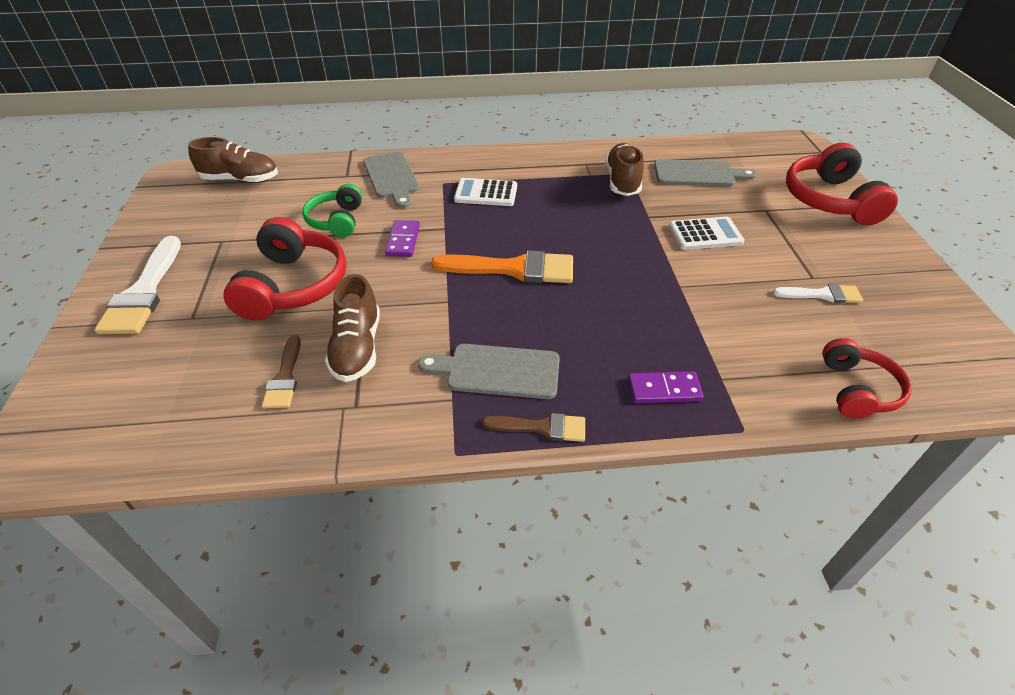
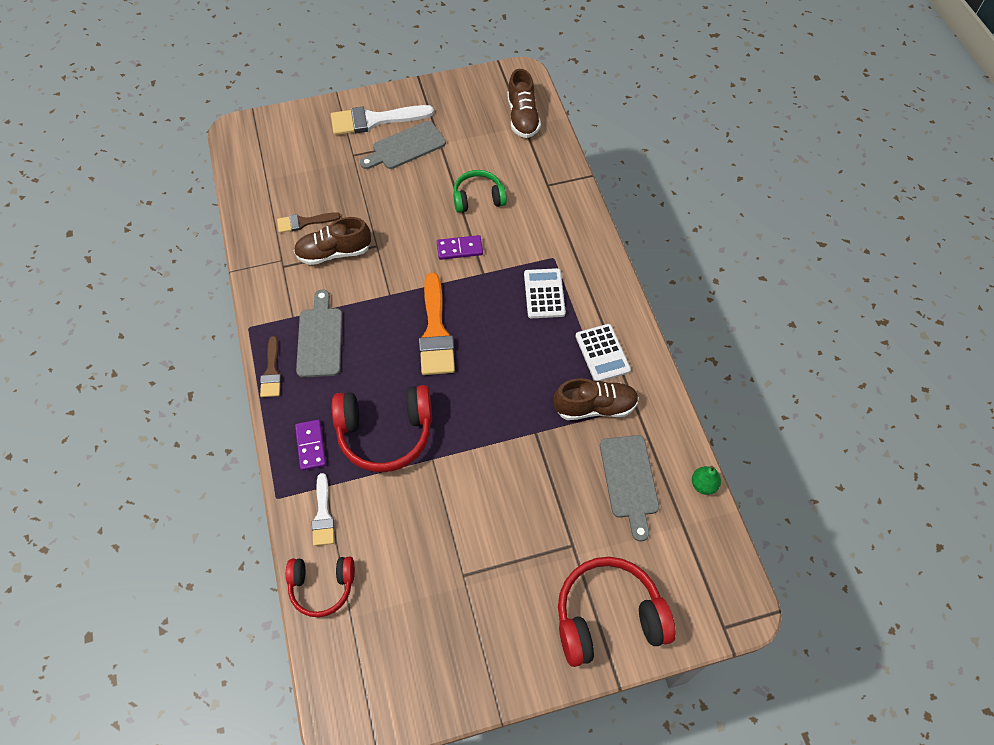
camera: 80 degrees right, 15 degrees up
red headphones [224,217,347,321] -> red headphones moved to [332,385,432,472]
grey cutting board [363,152,419,208] -> grey cutting board moved to [360,121,446,169]
white calculator [669,217,745,250] -> white calculator moved to [575,324,631,381]
white brush [773,284,863,303] -> white brush moved to [312,473,334,546]
none -> green pear [692,466,721,495]

